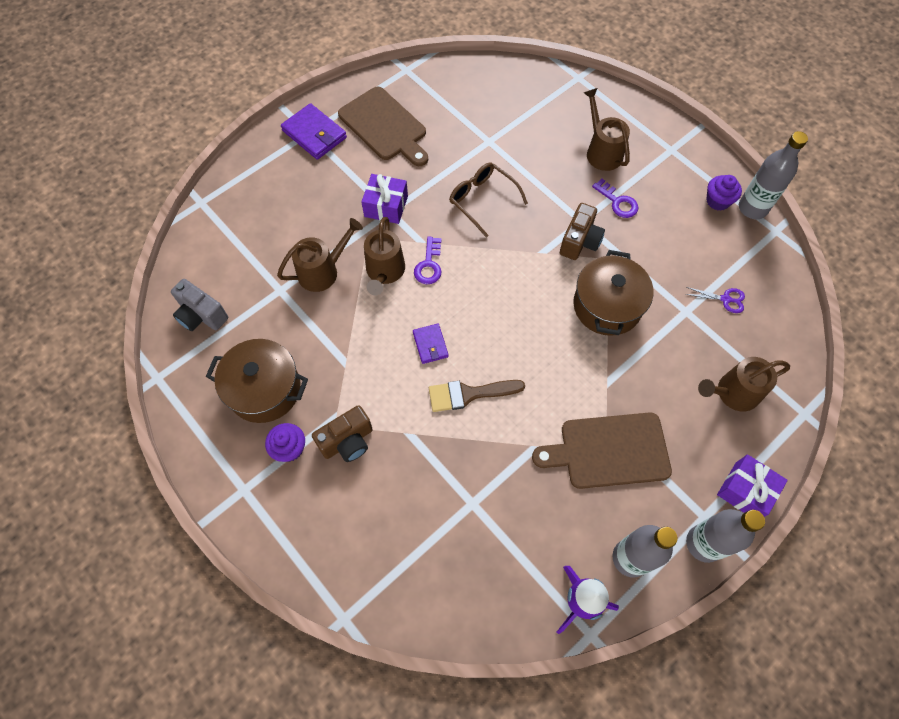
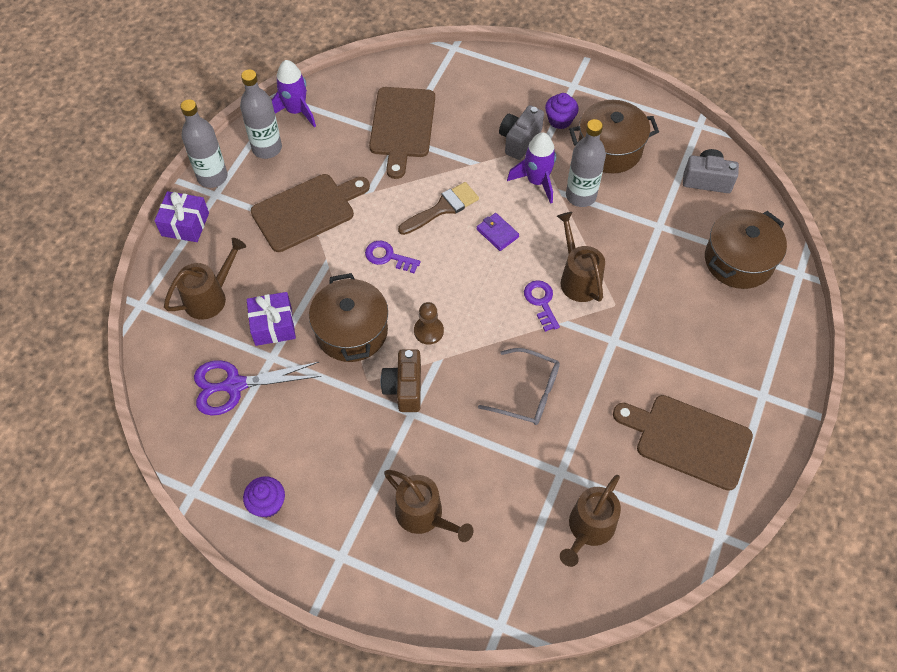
camera: 155 degrees right, 5 degrees down
brown watering can [277,218,363,292] -> brown watering can moved to [560,475,621,567]
purple wallet [281,103,347,160] -> none
brown camera [312,405,373,462] -> grey camera [499,105,544,160]
purple gift [361,174,408,224] -> purple gift moved to [246,292,296,346]
brown glasses [449,163,528,238] -> grey glasses [478,348,560,425]
purple key [592,179,639,218] -> purple key moved to [365,241,421,273]
purple scissors [685,287,745,313] -> purple scissors [194,360,322,416], size x1.98
grey bottle [739,131,808,219] -> grey bottle moved to [566,119,606,207]
none -> brown cutting board [369,87,435,179]
none -> brown pawn [414,302,444,345]
none -> purple rocket [507,132,556,204]
none -> brown pot [705,209,787,289]

